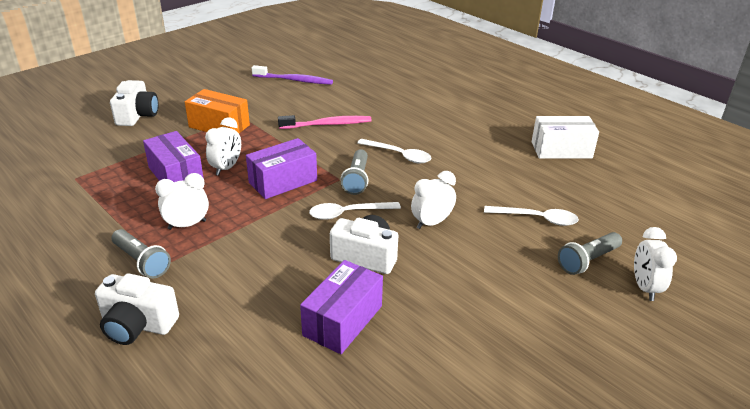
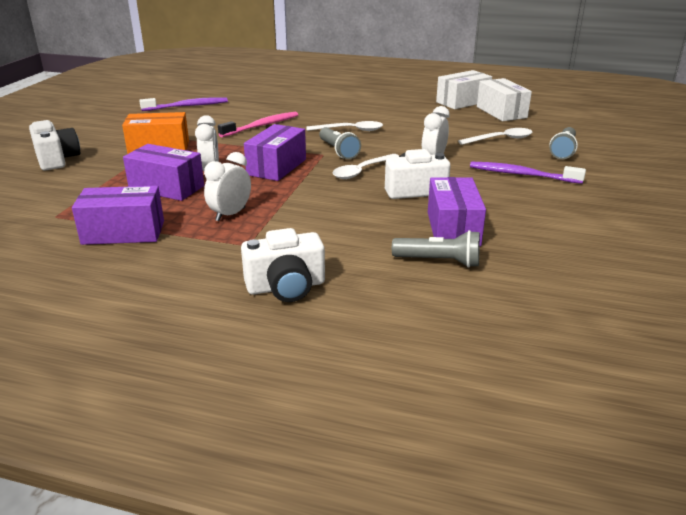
camera: 30 degrees left, 5 degrees down
grey flashlight [112,229,171,278] -> grey flashlight moved to [392,230,480,268]
white clock [634,227,677,301] -> none
none -> purple box [72,186,164,245]
none -> purple toothbrush [470,162,586,184]
none -> white box [477,78,532,121]

